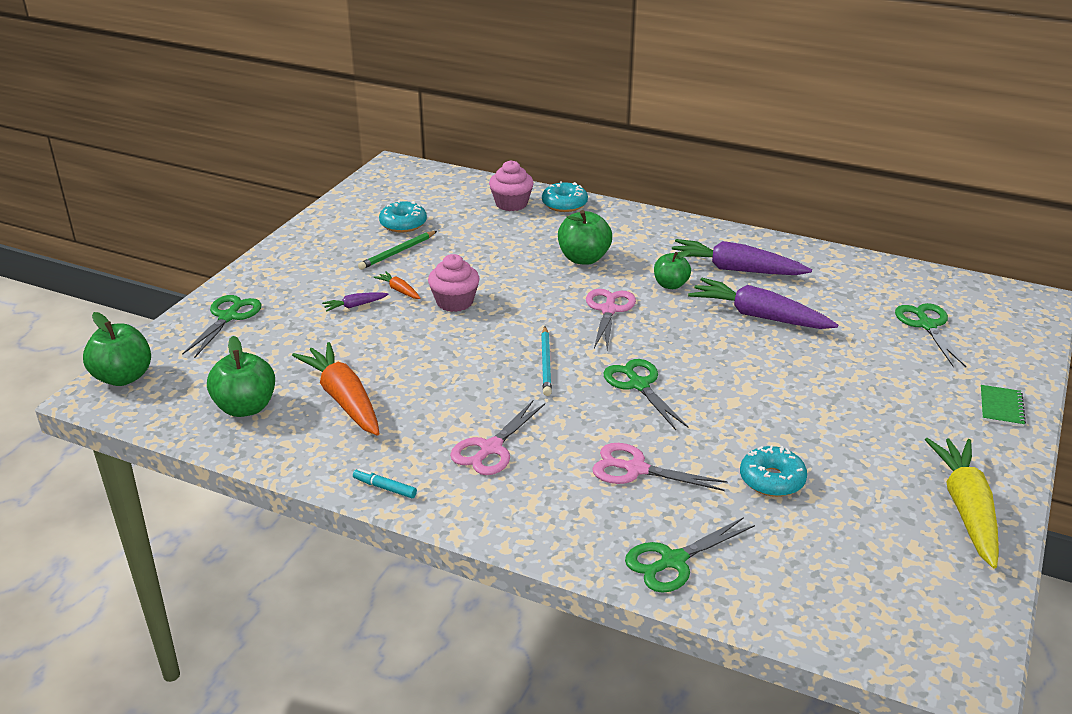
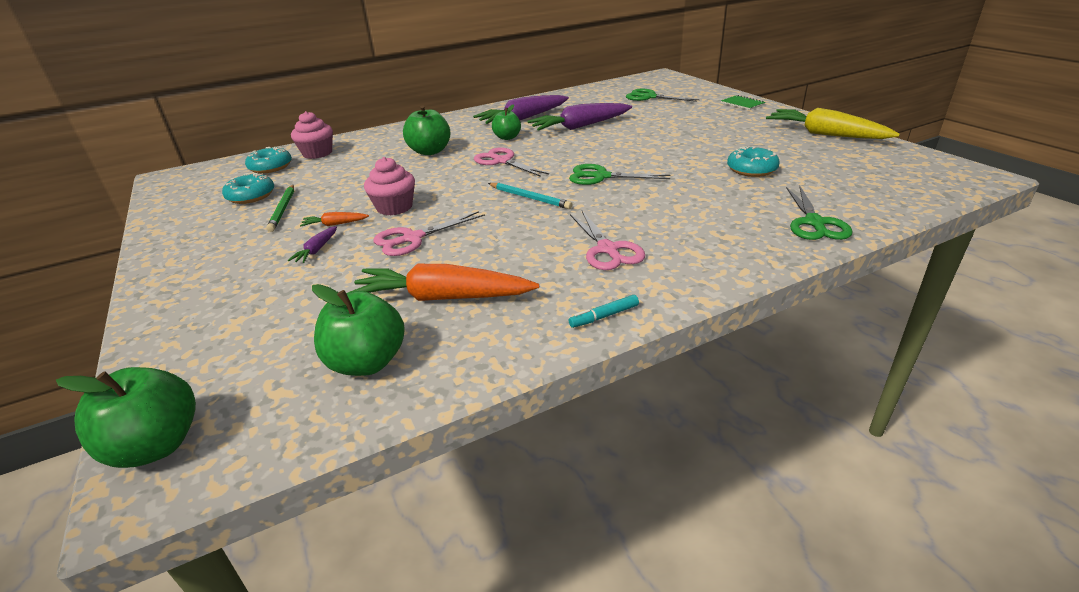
camera: 50 degrees left, 0 degrees up
green scissors [182,295,262,358] -> none
turquoise donut [542,181,588,212] -> turquoise donut moved to [245,147,292,173]
pink scissors [592,443,727,491] -> pink scissors moved to [373,211,485,256]

